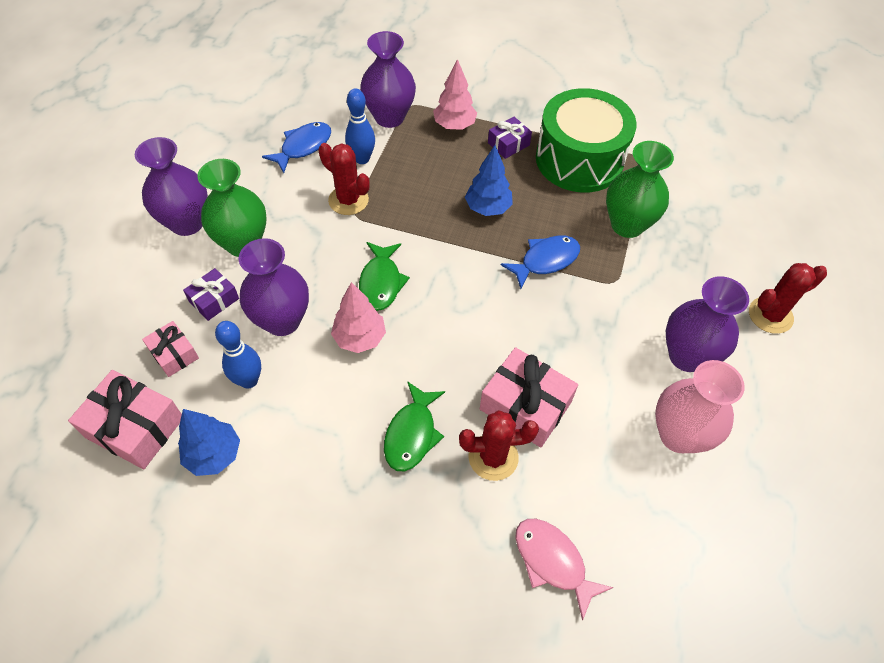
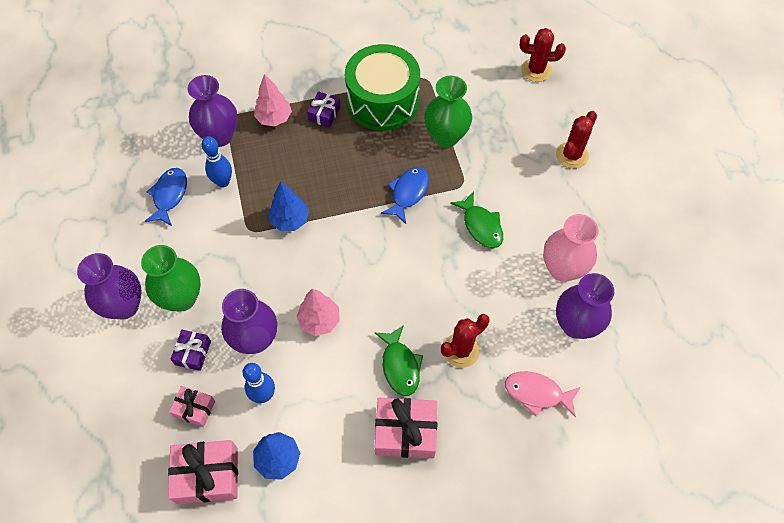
camera: 30 degrees left, 5 degrees up
red cactus [318,143,370,215] -> red cactus moved to [520,28,566,82]
green fish [359,242,410,311] -> green fish moved to [450,191,503,248]
blue tree [465,145,513,216] -> blue tree moved to [268,182,309,231]
pink gift [480,347,578,448] -> pink gift moved to [375,398,437,458]
purple vase [666,276,749,372] -> purple vase moved to [556,273,614,339]

